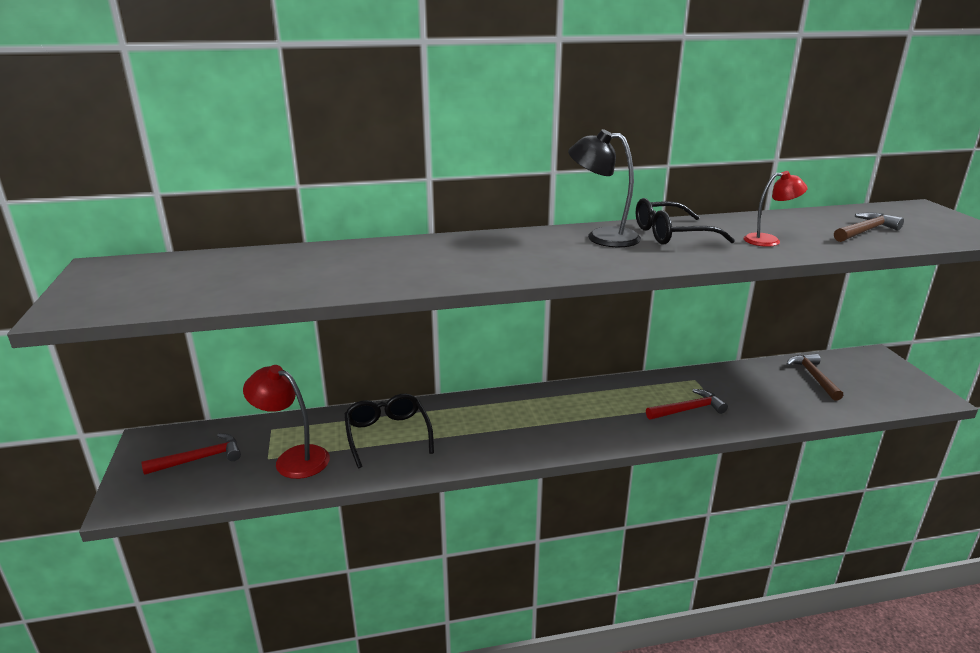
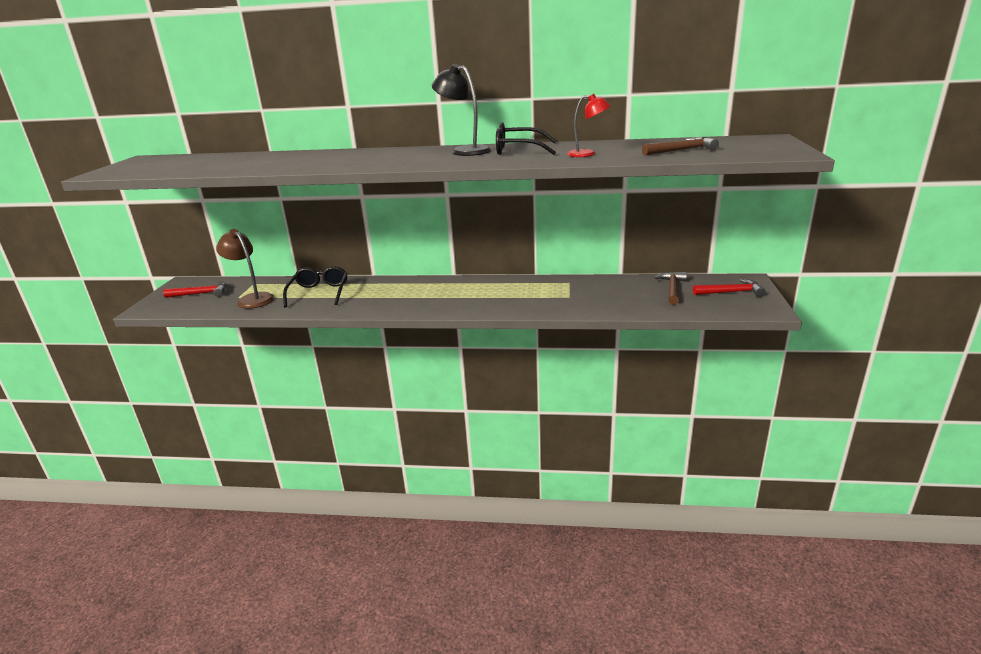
camera: 20 degrees right, 0 degrees up
red lamp [243,365,330,479] -> brown lamp [216,229,275,309]
red hammer [646,389,728,420] -> red hammer moved to [693,279,765,297]

